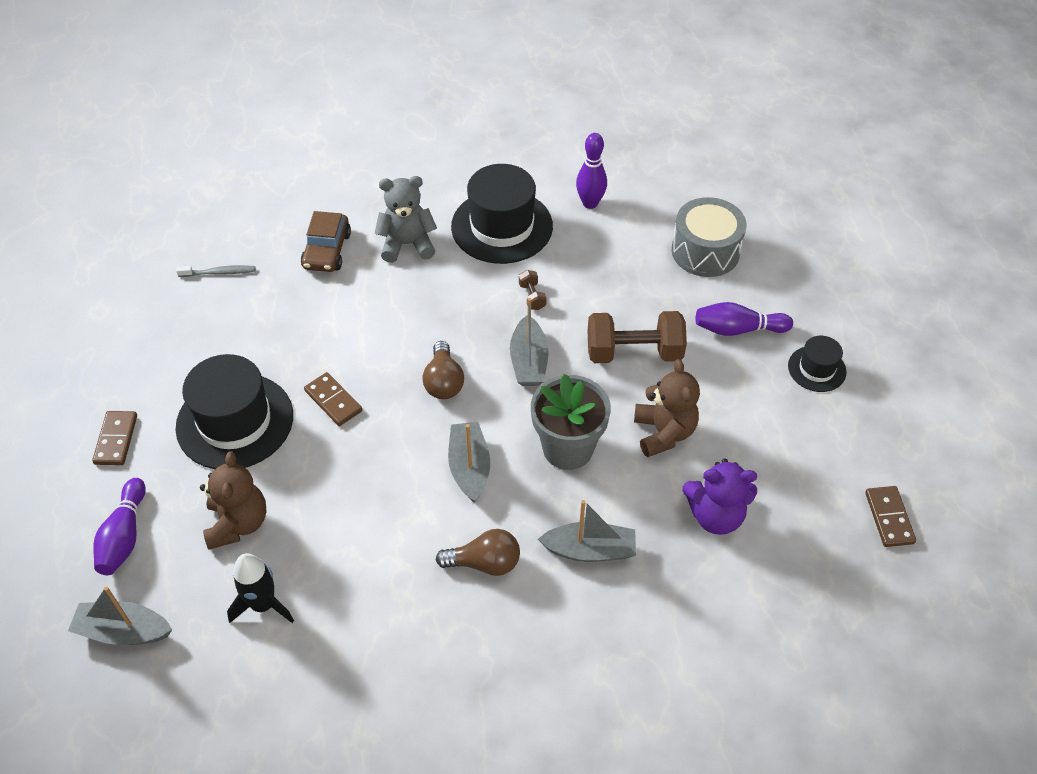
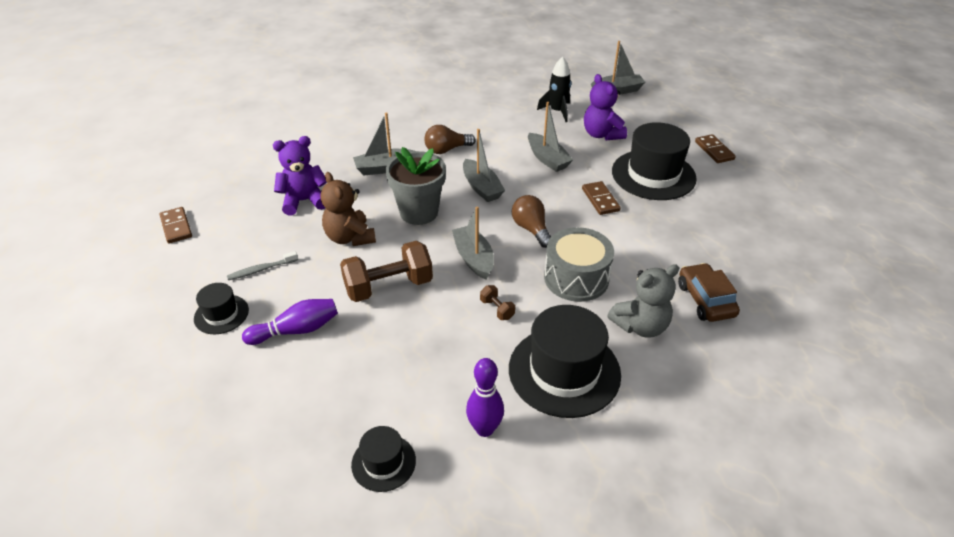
camera: 160 degrees right, 10 degrees down
purple bowling pin [93,478,146,575] -> none
grey toothbrush [176,265,256,277] -> grey toothbrush moved to [227,251,298,280]
brown teddy bear [200,451,267,549] -> purple teddy bear [584,74,627,140]
brown domino [304,372,362,426] -> brown domino turned 45 degrees clockwise [582,181,621,215]
grey drum [672,197,747,277] -> grey drum moved to [544,227,614,302]
none -> black hat [351,426,416,492]
none -> grey boat [528,102,573,172]

